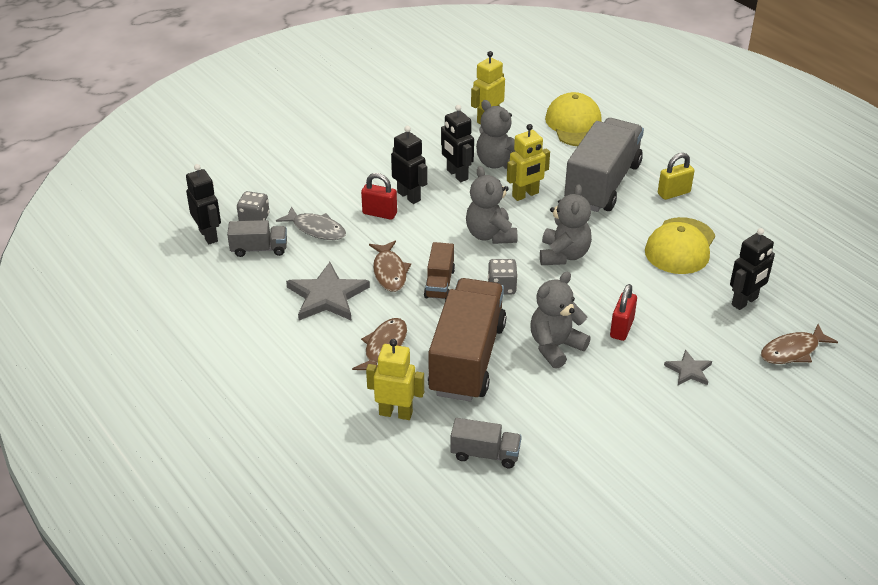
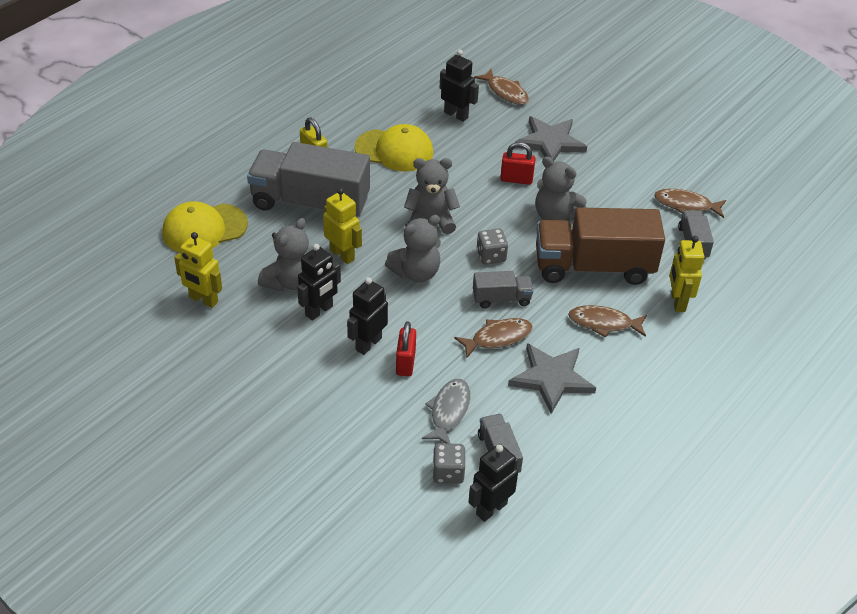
camera: 105 degrees left, 5 degrees up
brown truck [424,242,455,300] -> grey truck [473,271,533,308]
grey star [664,349,712,385] -> grey star [515,116,587,162], size x1.86
none -> brown fish [654,189,726,218]

